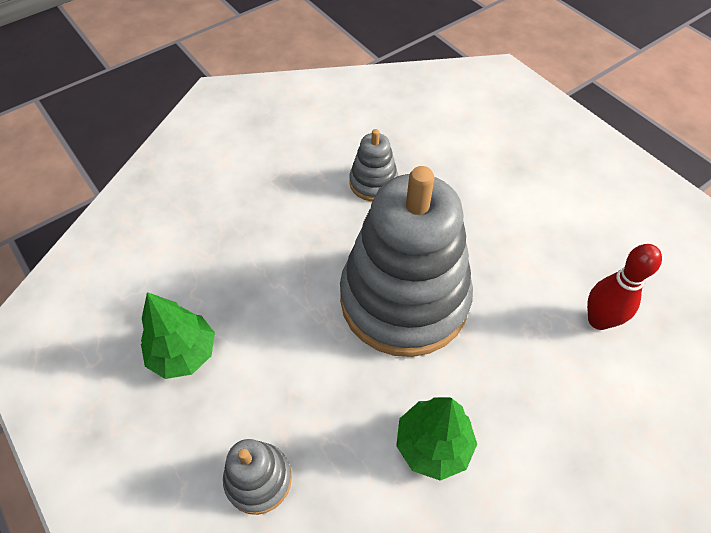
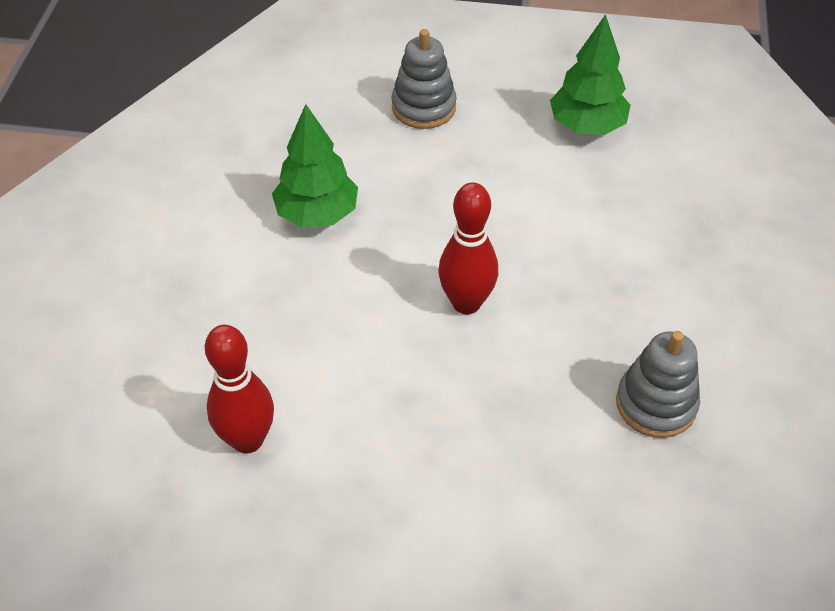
camera: 135 degrees right, 5 degrees down
grey stacking toy [340,166,473,357] -> red bowling pin [439,183,498,314]

